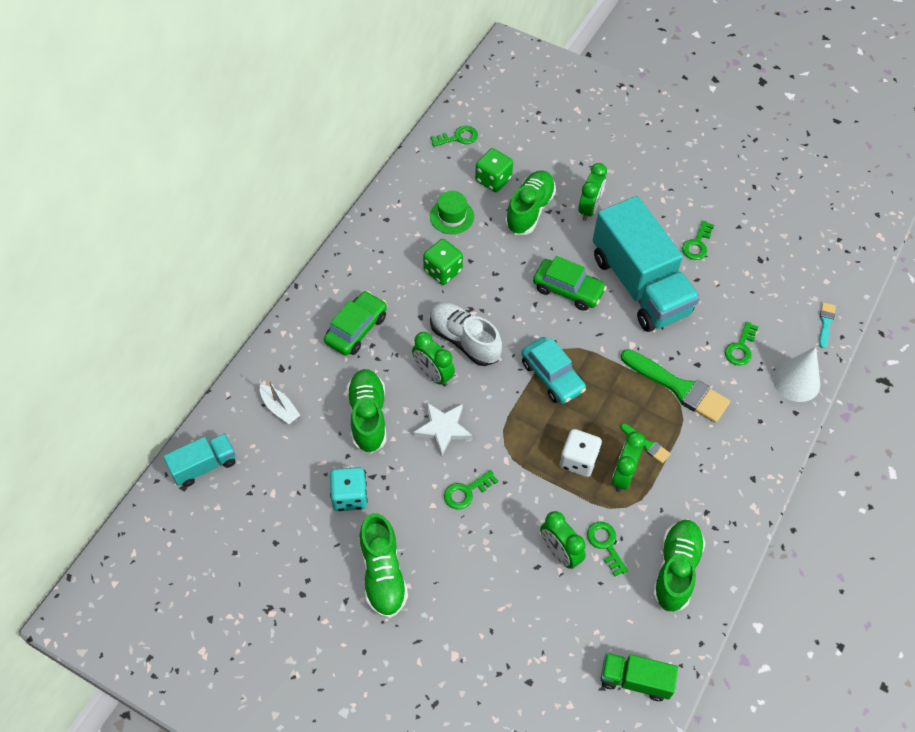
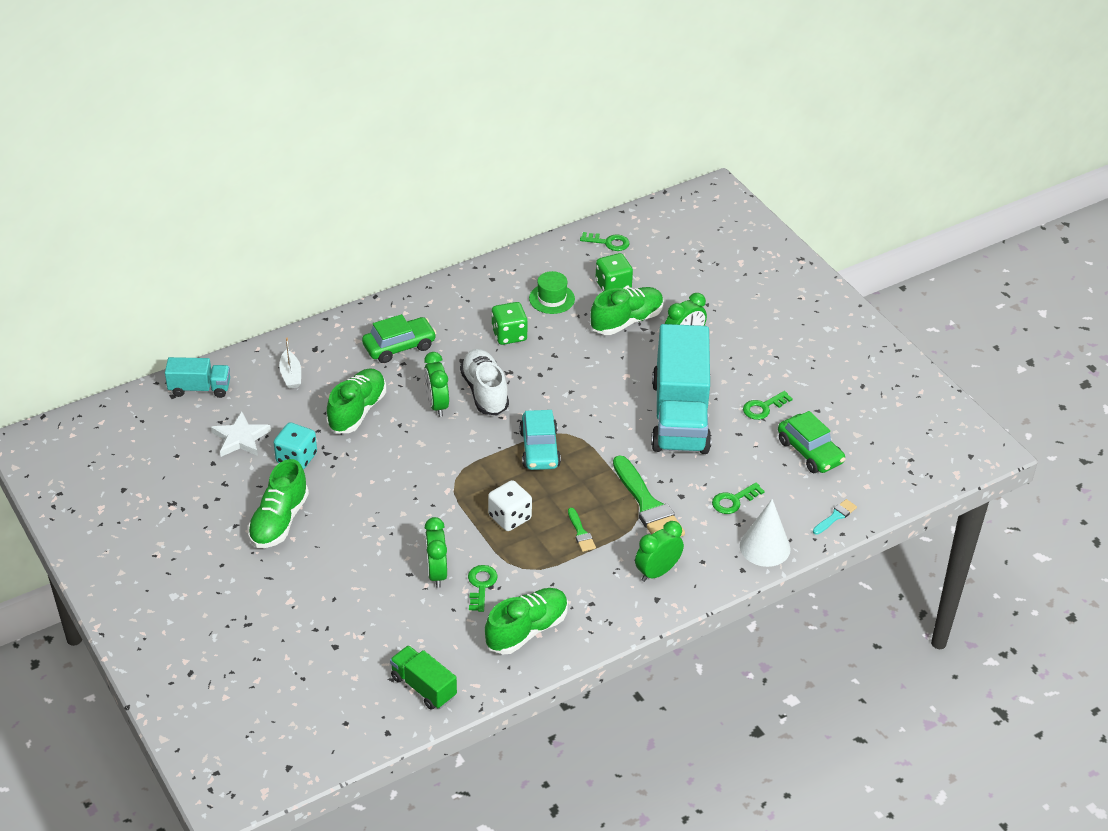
camera: 30 degrees right, 15 degrees down
white star [413,402,473,457] -> white star moved to [211,412,271,457]
green key [444,470,498,510] -> none
green car [533,256,607,311] -> green car moved to [778,411,846,473]
green clock [612,431,645,492] -> green clock moved to [635,521,684,582]

